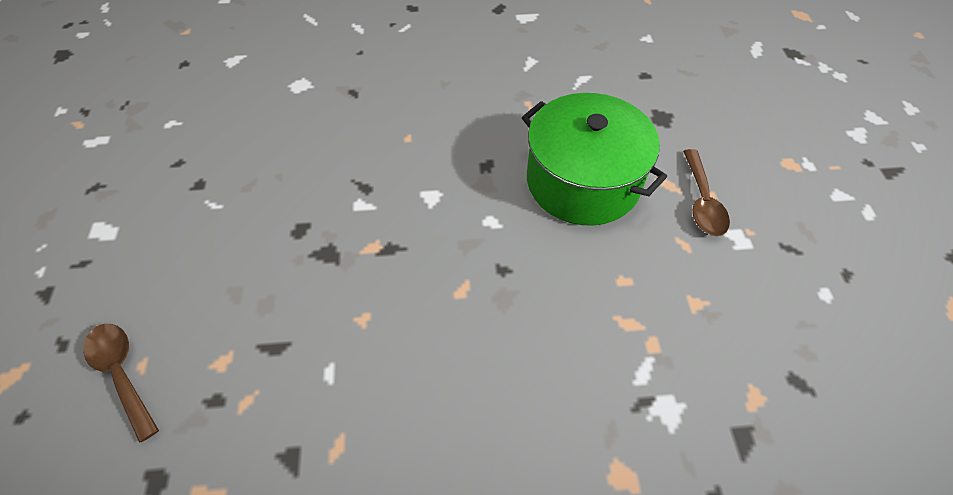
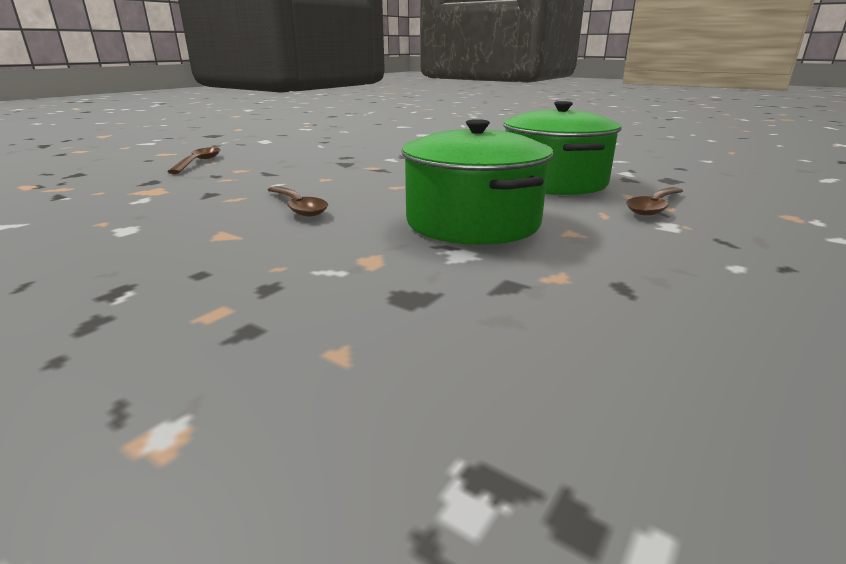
camera: 40 degrees right, 30 degrees down
none -> brown spoon [268,186,328,216]
none -> green pot [402,119,553,245]

